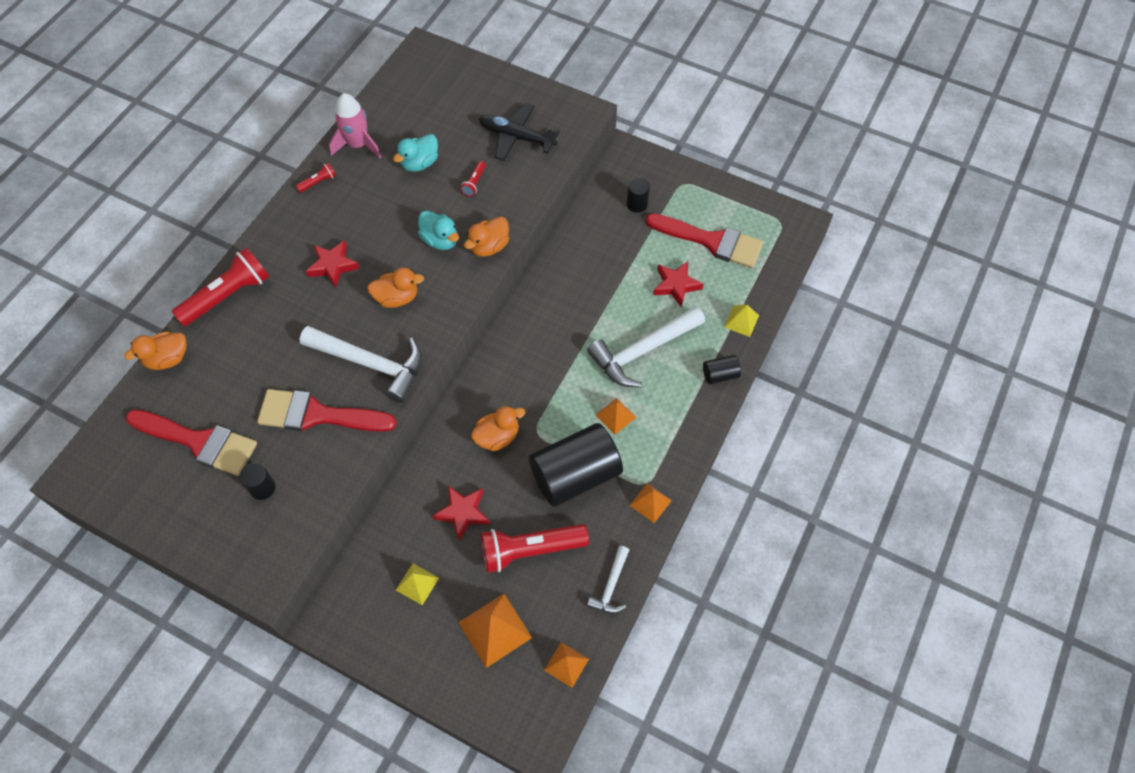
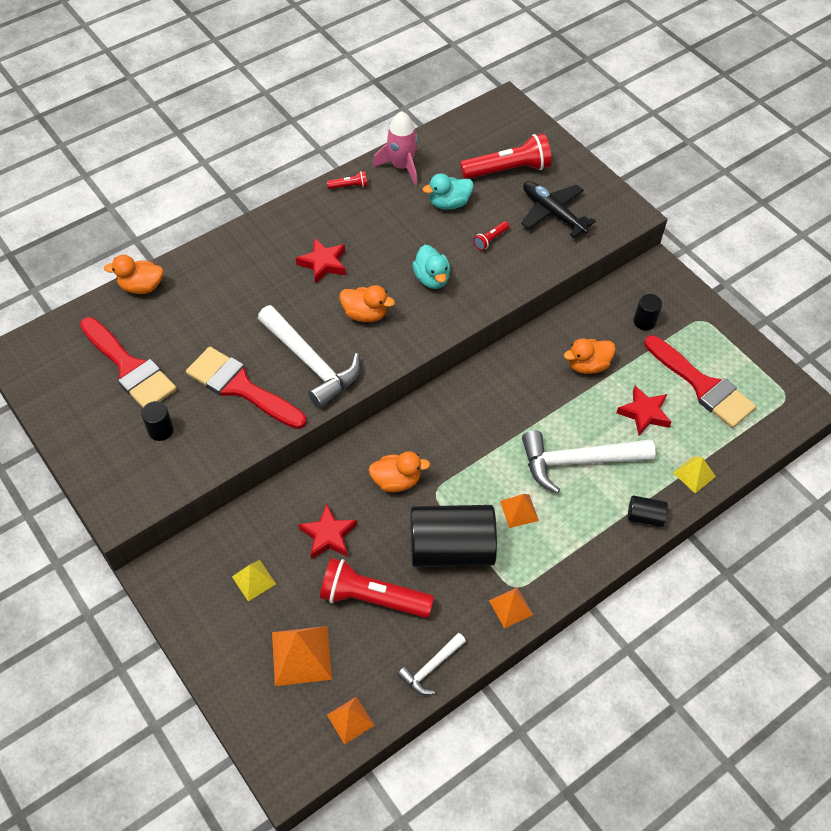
camera: 25 degrees right, 5 degrees down
red flashlight [172,248,269,326] -> red flashlight moved to [460,133,552,179]
orange duck [464,217,509,257] -> orange duck moved to [564,338,616,374]

